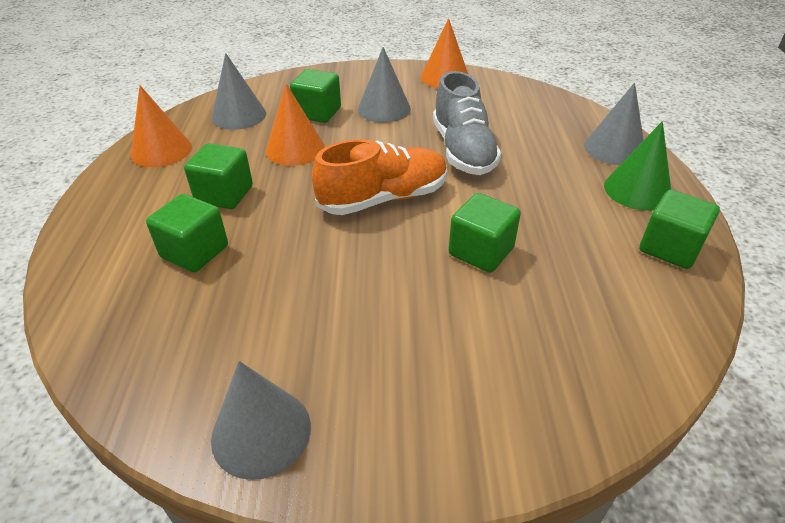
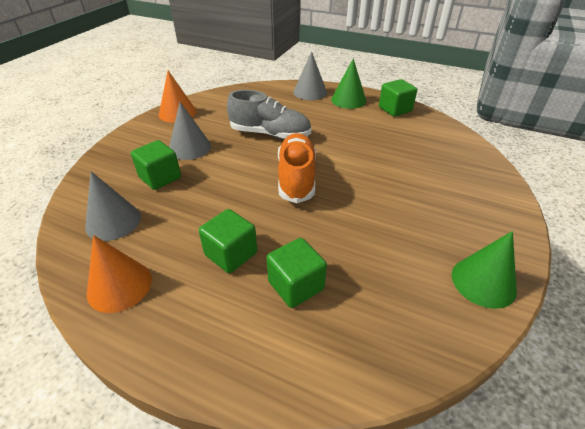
camera: 65 degrees left, 0 degrees up
grey cone [211,361,311,480] -> green cone [452,231,517,309]
orange cone [266,84,325,166] -> none
green cube [449,193,521,273] -> none

